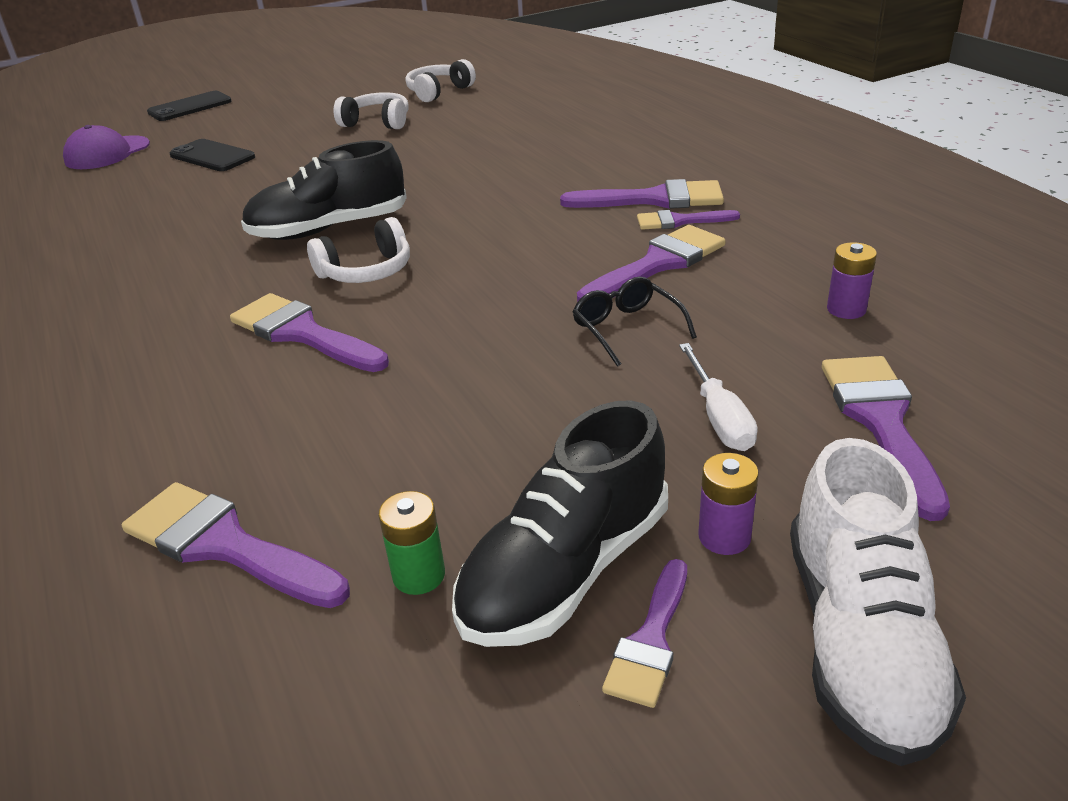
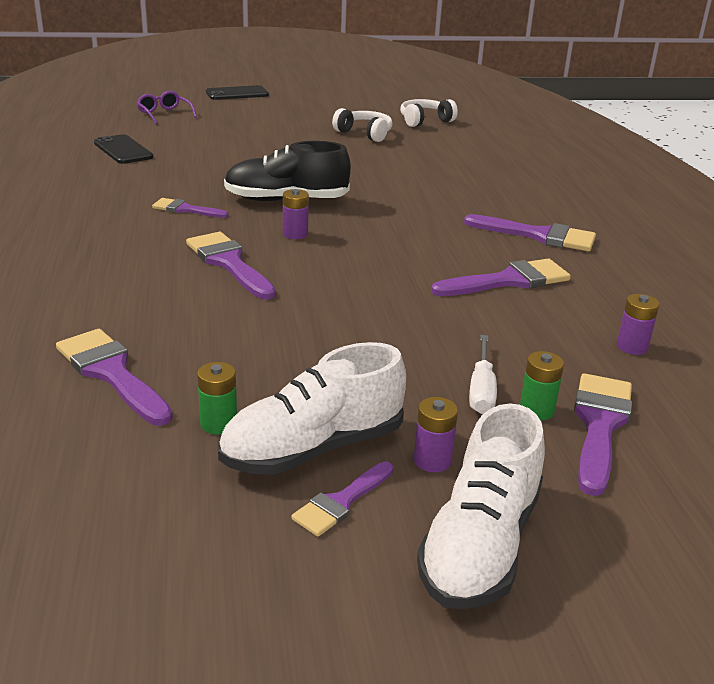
camera: 15 degrees right, 5 degrees down
purple cap [63,125,150,169] -> purple glasses [137,91,197,124]
black phone [170,139,255,171] -> black phone moved to [94,134,153,164]
white headphones [307,217,410,283] -> purple battery [283,189,309,239]
black shoe [452,400,668,647] -> white shoe [218,342,406,475]
black glasses [572,276,697,367] -> none
purple brush [637,210,740,230] -> purple brush moved to [152,198,229,218]
none -> green battery [520,351,564,420]

